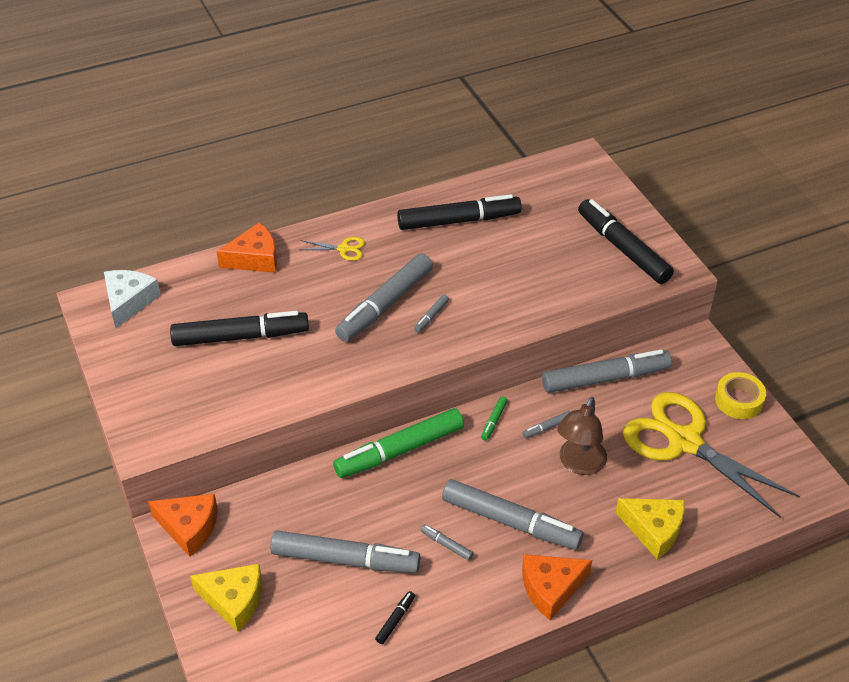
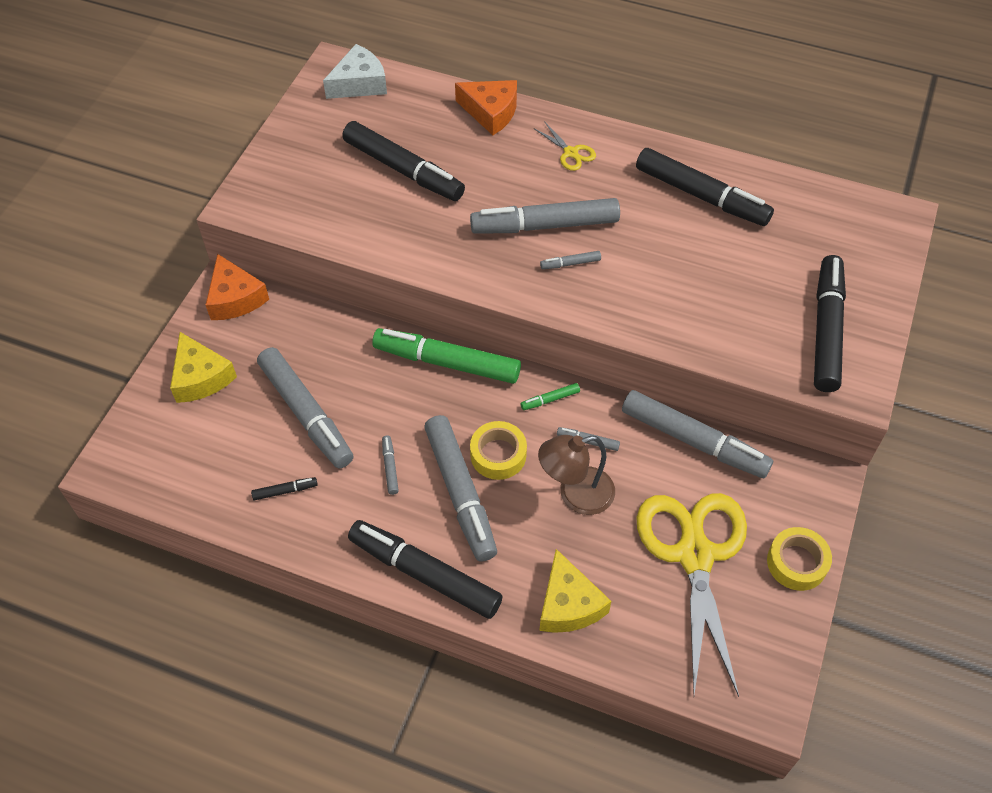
camera: 45 degrees right, 10 degrees up
orange cheese [522,554,592,620] -> black marker [348,520,503,619]
none -> yellow tape [470,421,527,480]

